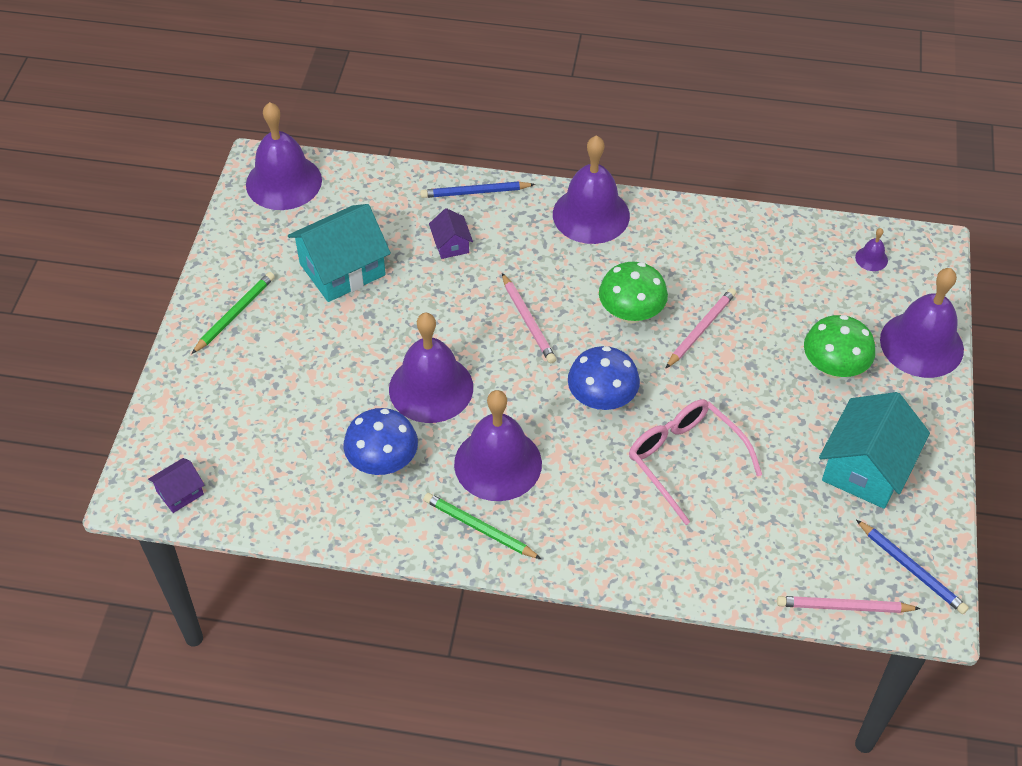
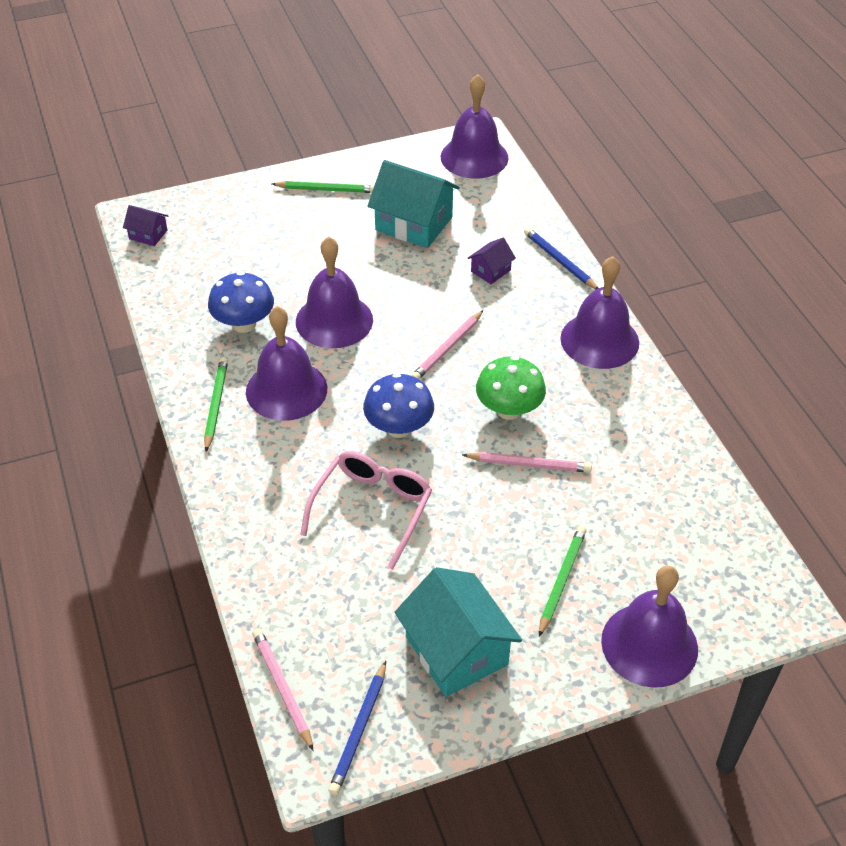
camera: 60 degrees right, 5 degrees down
green mushroom [804,315,875,378] -> green pencil [539,526,586,637]
turquoise house [819,392,930,509] -> turquoise house turned 60 degrees clockwise [395,567,522,697]
purple bell [855,228,888,271] -> none

